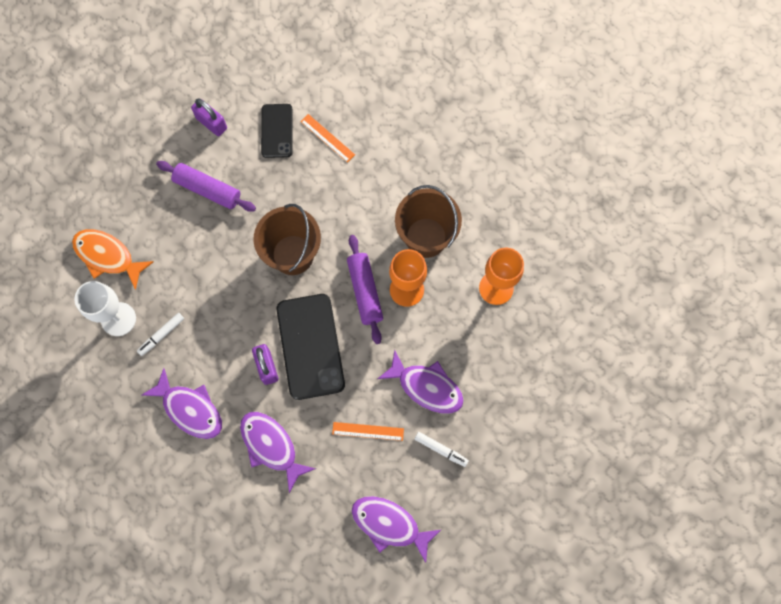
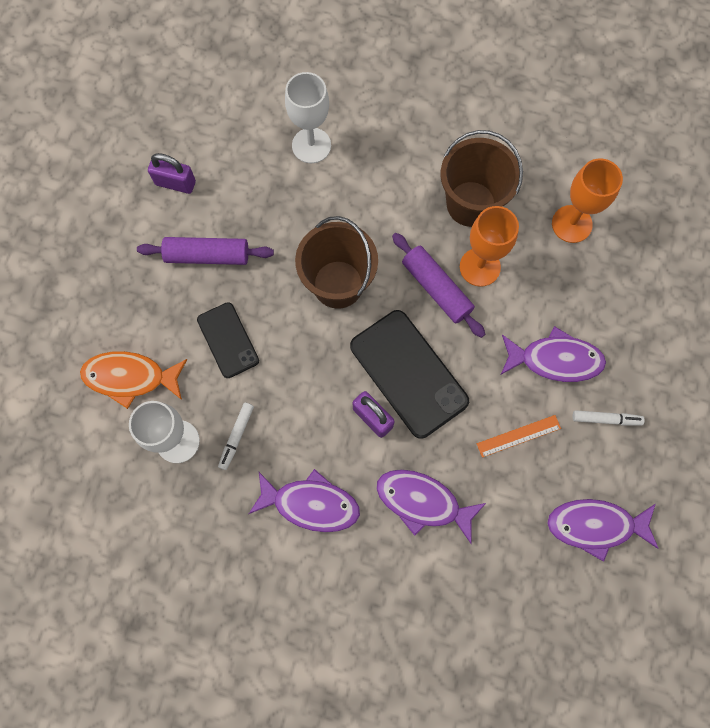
camera: 25 degrees left, 0 degrees up
black phone [261,104,293,158] -> black phone moved to [197,302,259,378]
orange ruler [301,114,355,163] -> white goblet [285,72,331,163]

